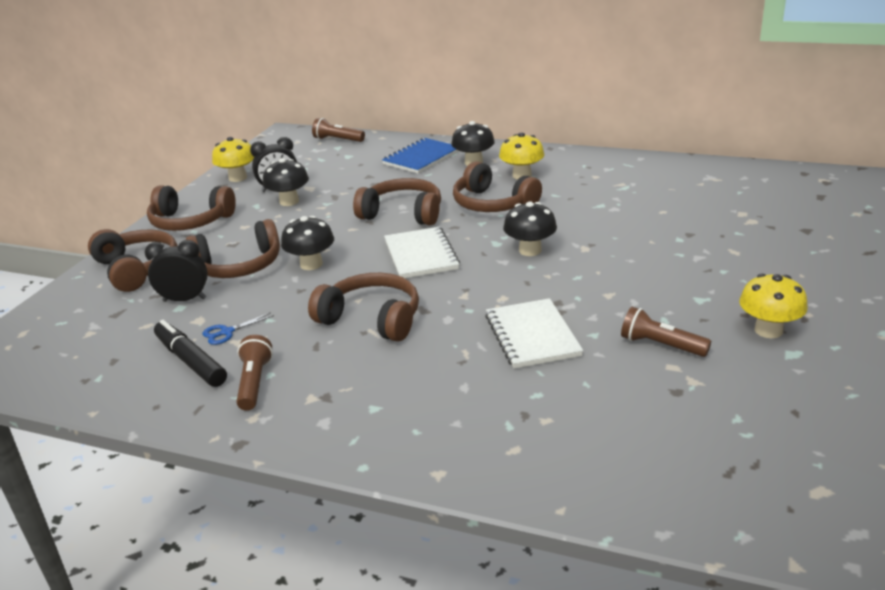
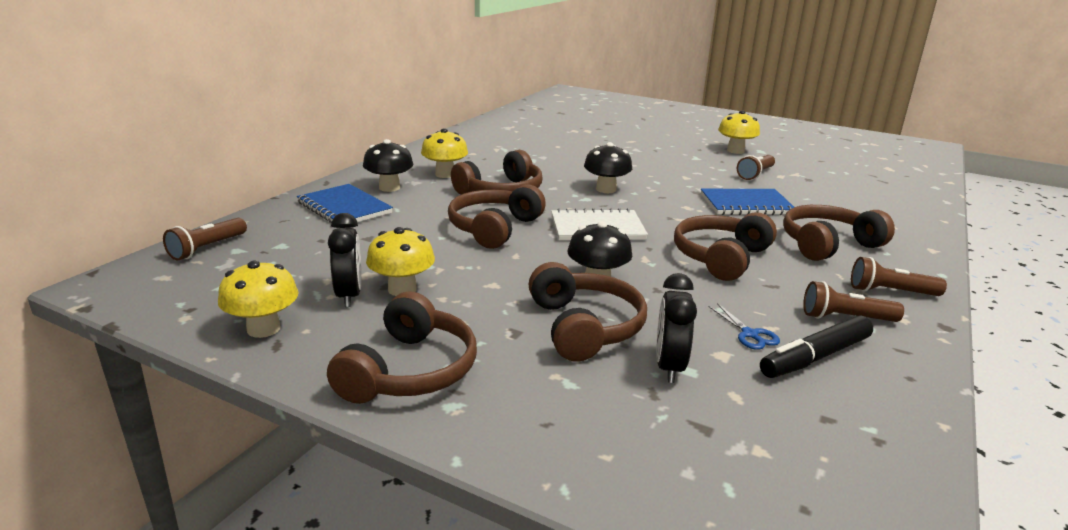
camera: 85 degrees left, 5 degrees down
brown headphones [88,229,177,292] -> brown headphones moved to [783,205,895,261]
black mushroom [263,158,309,206] -> yellow mushroom [366,227,435,296]
white notebook [485,298,583,369] -> blue notebook [701,189,794,215]
none -> brown flashlight [851,257,947,296]

